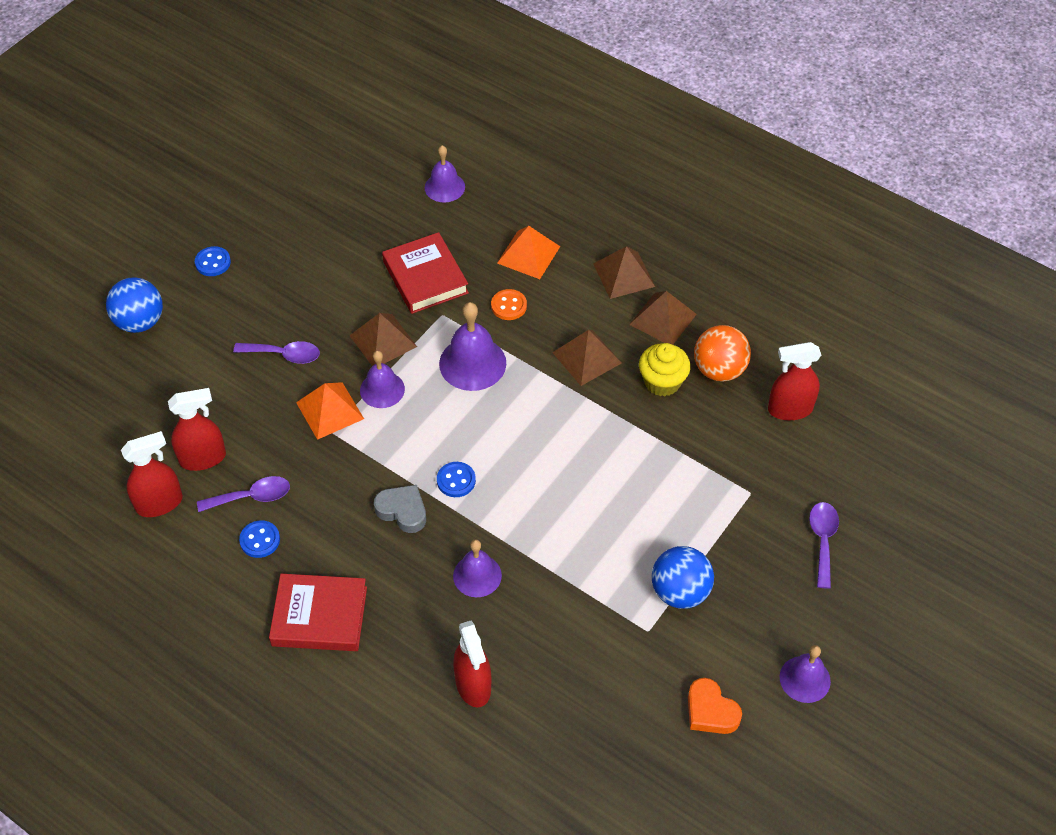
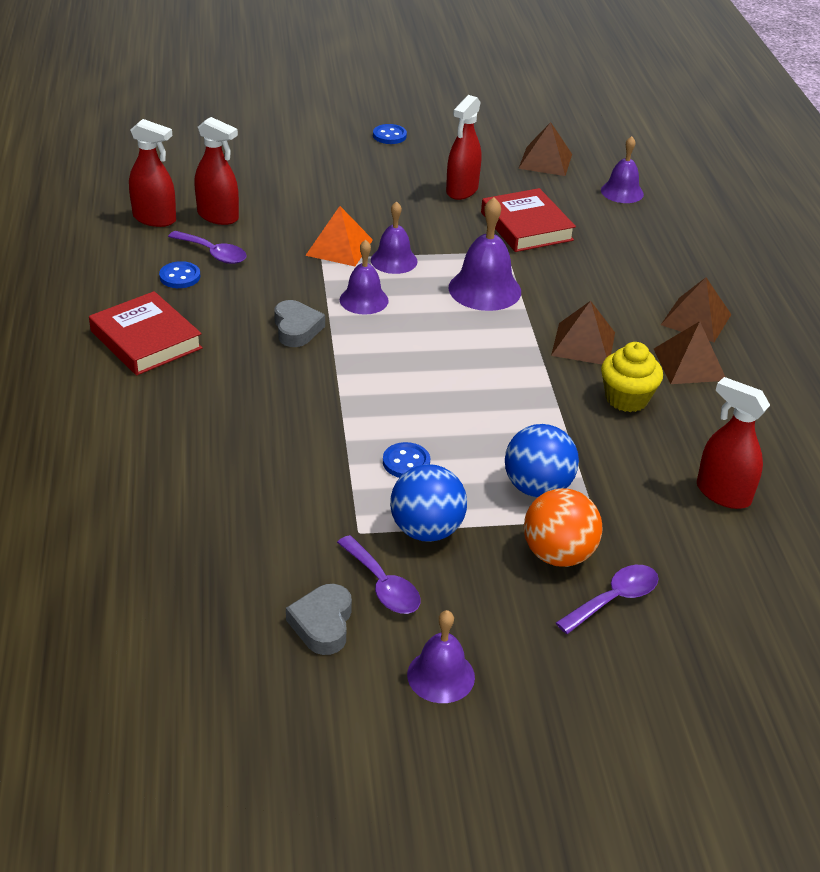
camera: 45 degrees right, 15 degrees down
blue ball [106,277,163,333] -> blue ball moved to [505,424,579,498]
purple spoon [233,341,320,364] -> purple spoon moved to [337,535,421,614]
brown pyramid [349,313,417,366] -> brown pyramid moved to [518,122,572,176]
red book [382,232,469,314] -> red book turned 45 degrees counterclockwise [481,188,576,252]
blue button [437,462,476,497] -> blue button moved to [383,442,430,478]
purple bell [453,539,502,597] -> purple bell moved to [340,239,389,315]
red spray bottle [453,620,491,707] -> red spray bottle moved to [446,95,481,200]
orange button [491,289,527,320] -> none
orange pyramid [497,226,560,279] -> none
orange heart [688,678,742,734] -> grey heart [286,584,352,655]
orange ball [694,325,751,382] -> orange ball moved to [524,488,603,567]

